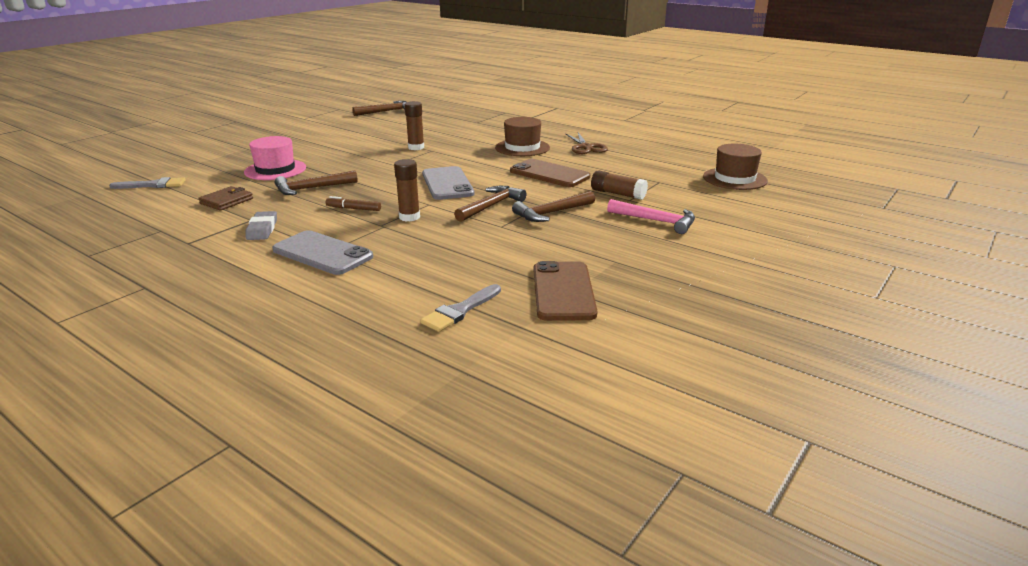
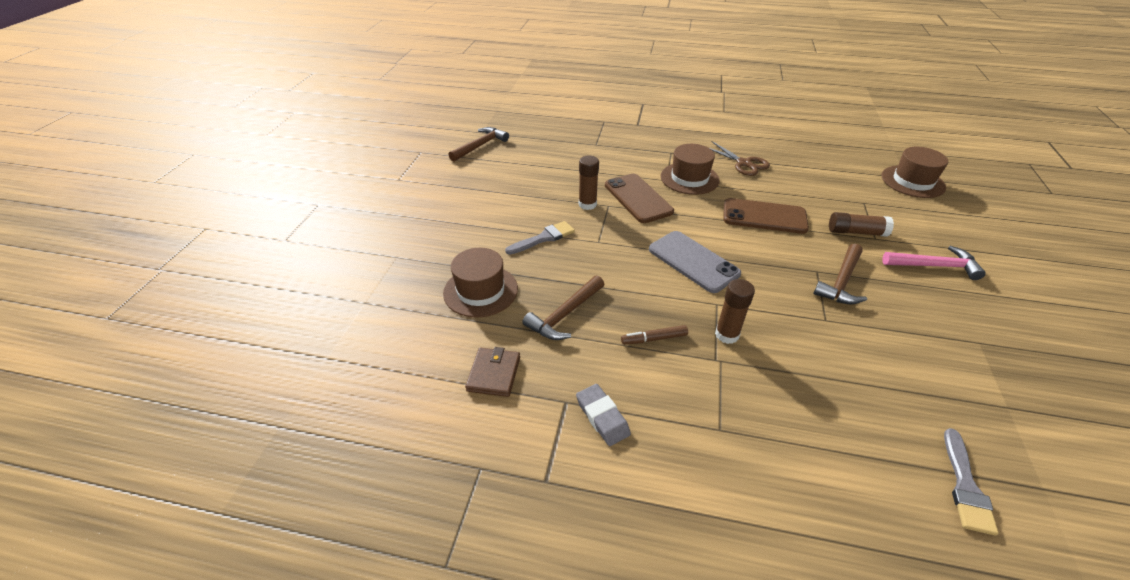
camera: 25 degrees left, 15 degrees up
grey brush [109,177,186,189] -> grey brush moved to [505,221,575,255]
pink hat [244,136,306,180] -> brown hat [443,248,518,318]
grey phone [272,230,373,275] -> none
brown hammer [454,186,526,222] -> none
brown phone [533,261,597,321] -> brown phone moved to [605,174,674,223]

